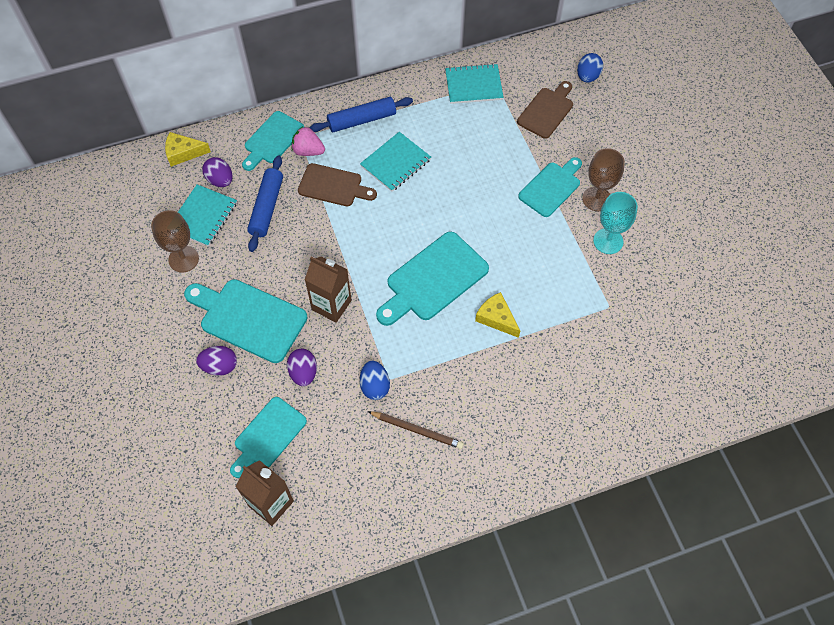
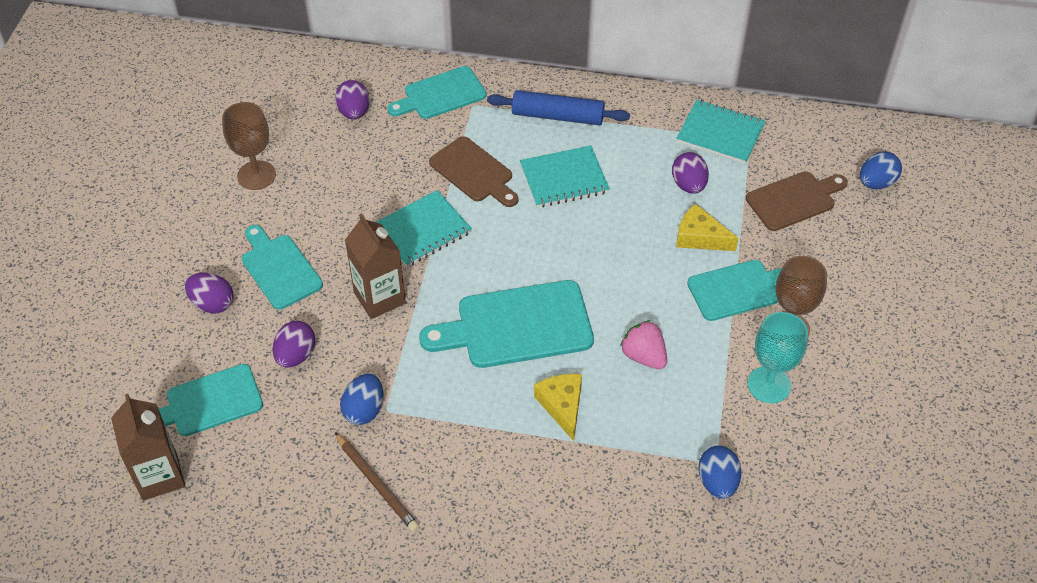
camera: 30 degrees right, 10 degrees down
yellow cheese [165,132,211,167] -> yellow cheese moved to [676,204,739,251]
turquoise notebook [178,184,237,247] -> turquoise notebook moved to [376,190,472,267]
turquoise cutting board [184,279,307,363] -> turquoise cutting board [242,225,323,310], size x0.66
blue rolling pin [247,156,283,252] -> none
pink strawberry [291,127,325,156] -> pink strawberry moved to [620,320,667,369]
none -> purple egg [672,152,709,194]
none -> blue egg [698,446,742,499]

